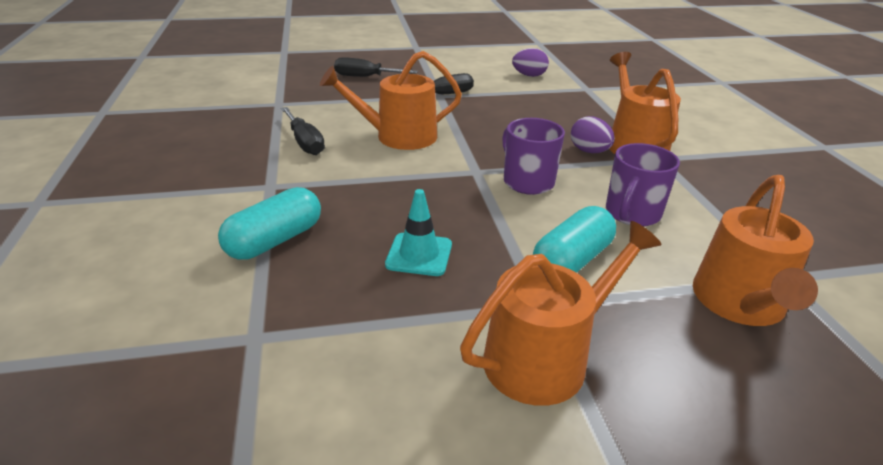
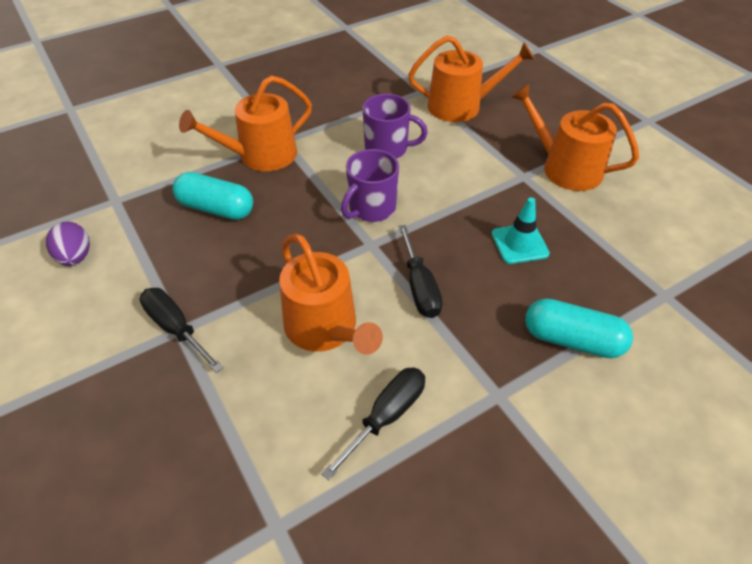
camera: 110 degrees left, 15 degrees up
black screwdriver [334,57,418,77] -> black screwdriver moved to [398,225,443,318]
turquoise capsule [533,206,616,273] -> turquoise capsule moved to [173,172,253,220]
purple egg [571,116,615,153] -> none

